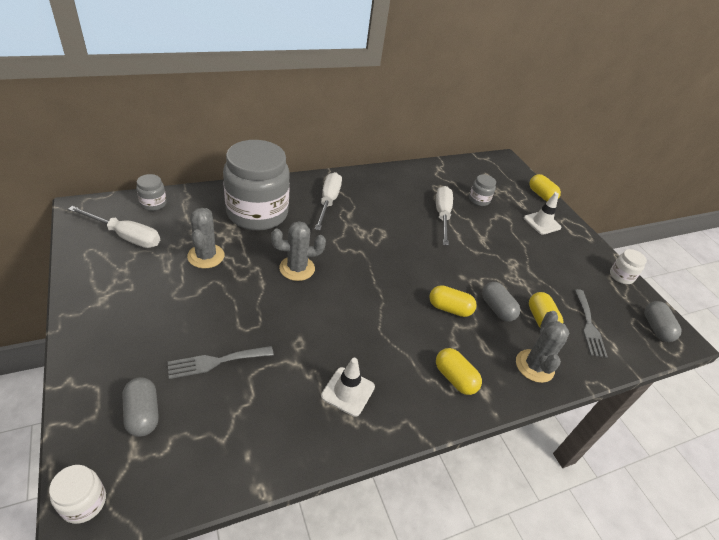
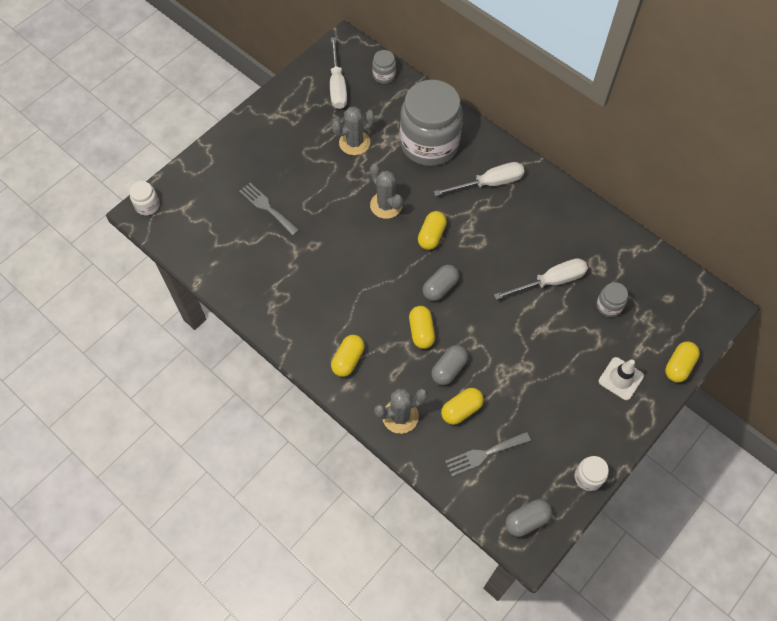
camera: 70 degrees right, 20 degrees up
grey capsule [122,377,159,437] -> grey capsule moved to [422,265,459,301]
white traffic cone [321,358,375,417] -> none
none -> yellow capsule [418,211,447,250]

